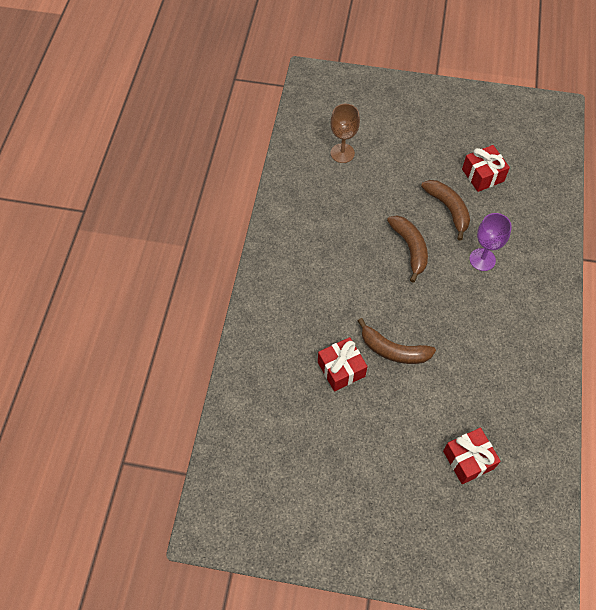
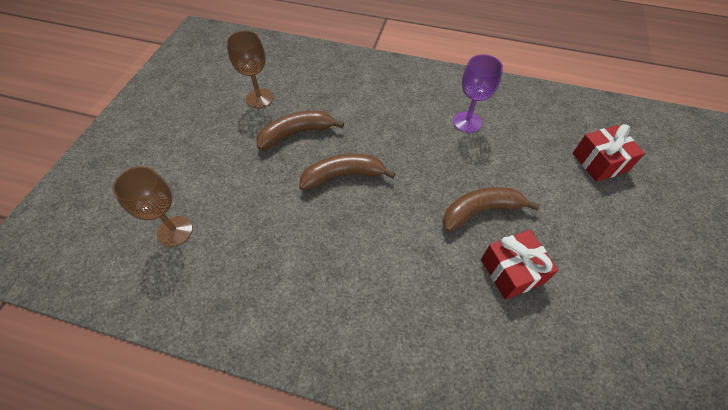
camera: 85 degrees left, 5 degrees down
brown banana [358,318,436,364] -> brown banana turned 135 degrees counterclockwise [443,187,540,232]
red gift [462,145,510,192] -> brown goblet [226,30,273,108]
purple goblet [469,213,512,271] -> purple goblet moved to [453,54,503,133]

